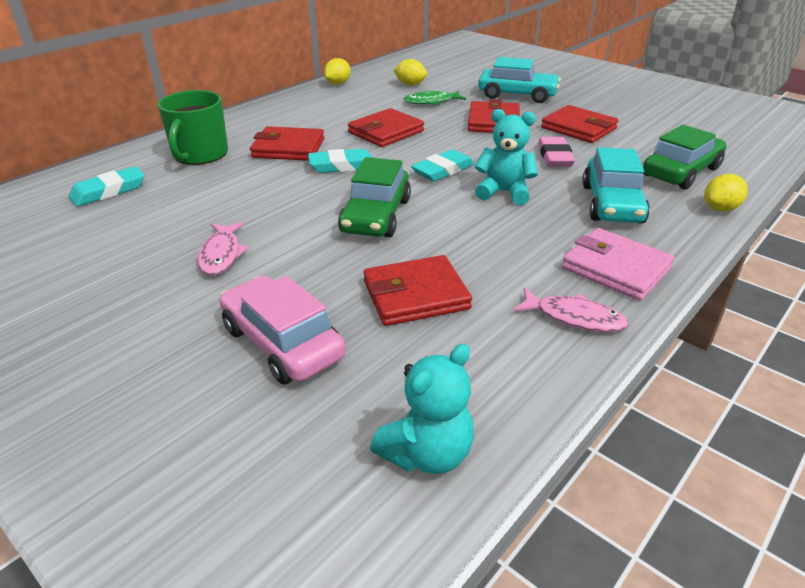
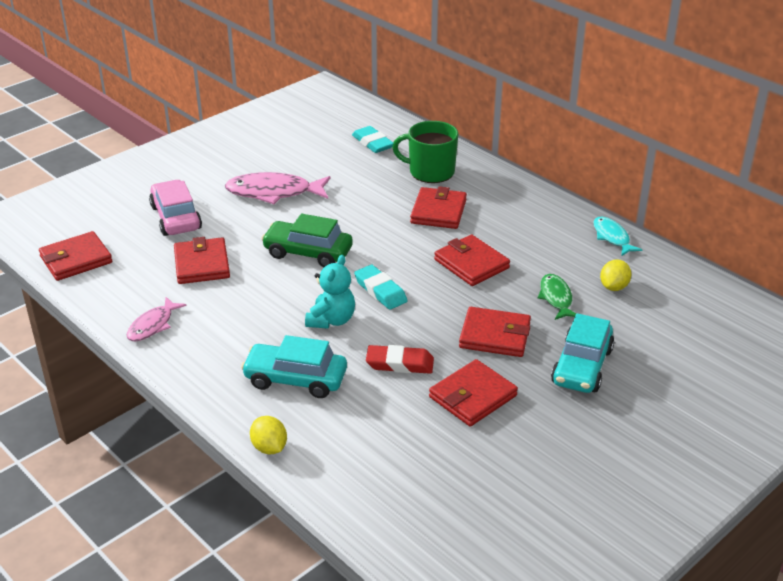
camera: 95 degrees right, 0 degrees up
pink fish [197,222,249,276] -> pink fish [225,172,330,204], size x1.68
pink car [220,275,346,384] -> pink car turned 75 degrees counterclockwise [149,180,202,236]
turquoise eraser [308,149,373,173] -> none
yellow lemon [324,58,351,85] -> turquoise fish [593,217,643,256]
turquoise teddy bear [370,344,474,474] -> red wallet [39,231,112,281]
pink eraser [538,137,575,167] -> red eraser [366,345,434,374]
pink wallet [562,228,675,301] -> none
green car [643,125,726,190] -> none

